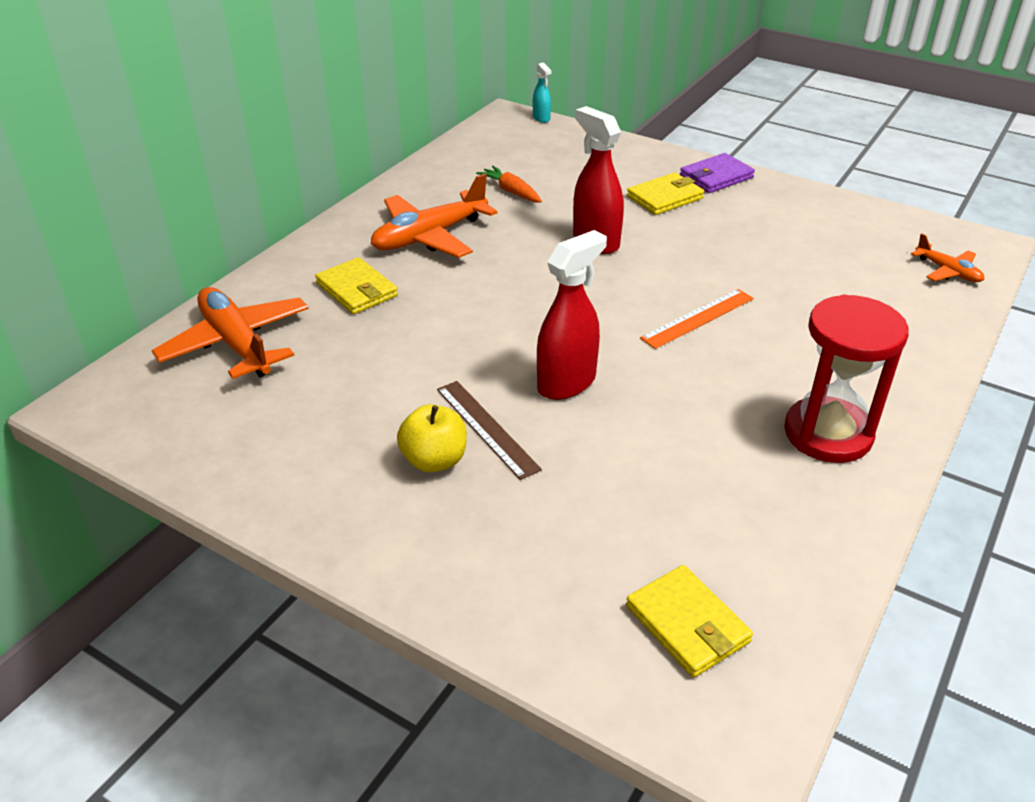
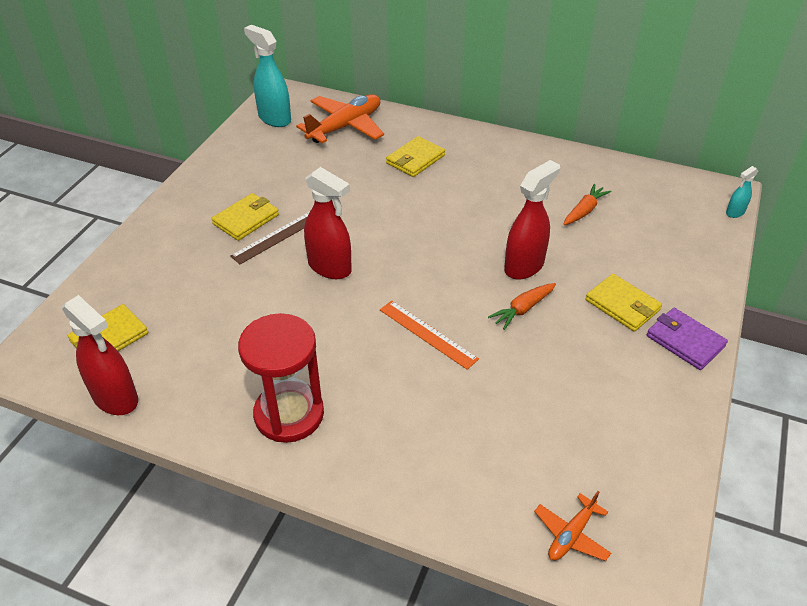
camera: 80 degrees right, 5 degrees up
orange plane [371,173,497,258] -> none
yellow apple [397,404,467,472] -> yellow wallet [211,193,279,241]
none -> red spray bottle [62,295,138,415]
none -> turquoise spray bottle [244,25,291,127]
none -> orange carrot [488,283,556,330]

